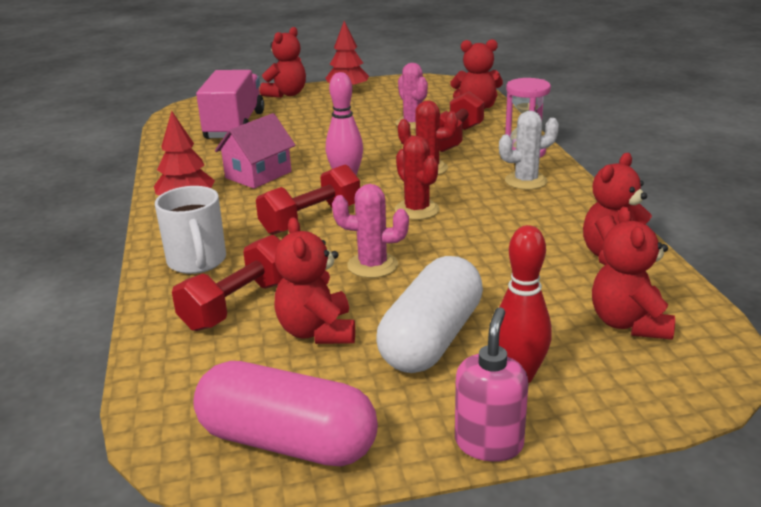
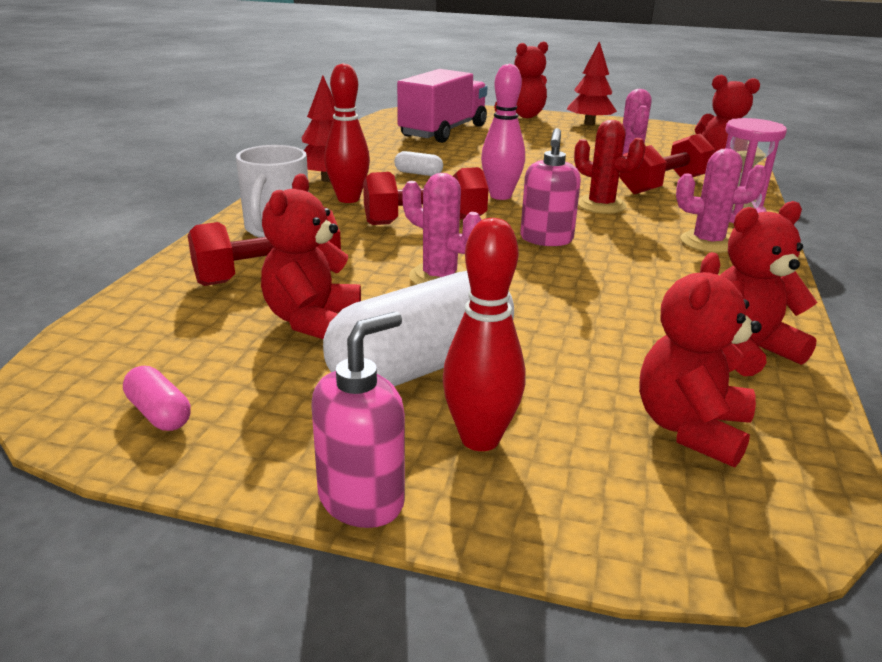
camera: 25 degrees right, 0 degrees up
pink capsule [193,361,378,466] -> pink capsule [123,366,191,431], size x0.42
pink house [215,113,296,189] -> white capsule [394,151,443,176]
red cactus [395,136,440,220] -> pink soap dispenser [520,128,581,246]
white cactus [499,111,559,190] -> pink cactus [676,148,767,253]
none -> red bowling pin [324,63,370,203]

